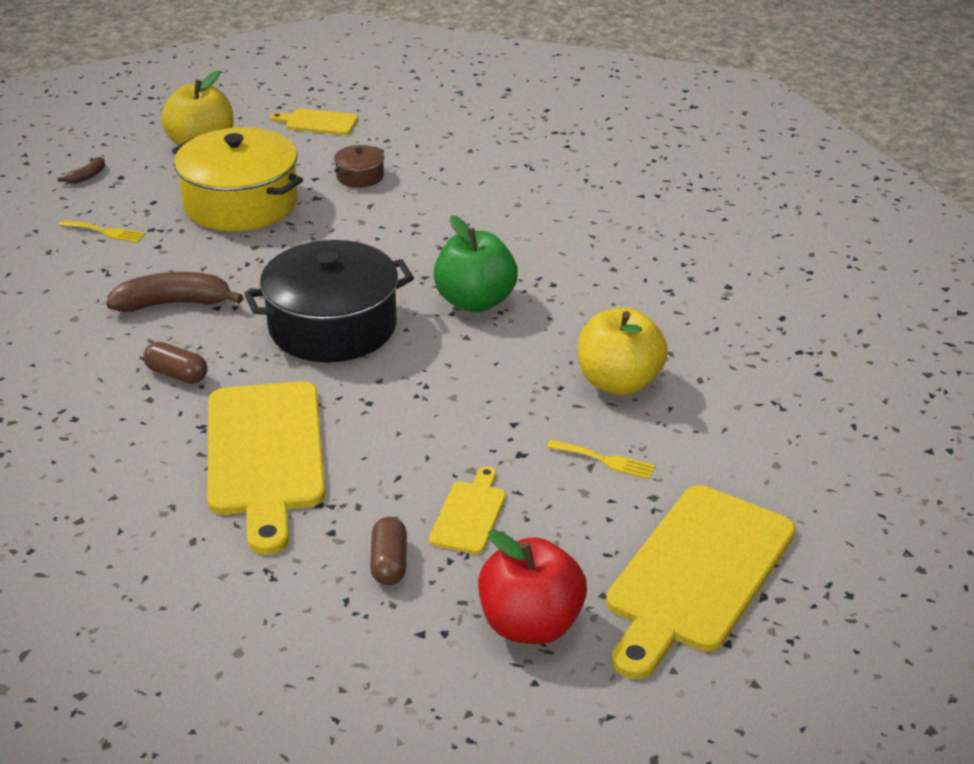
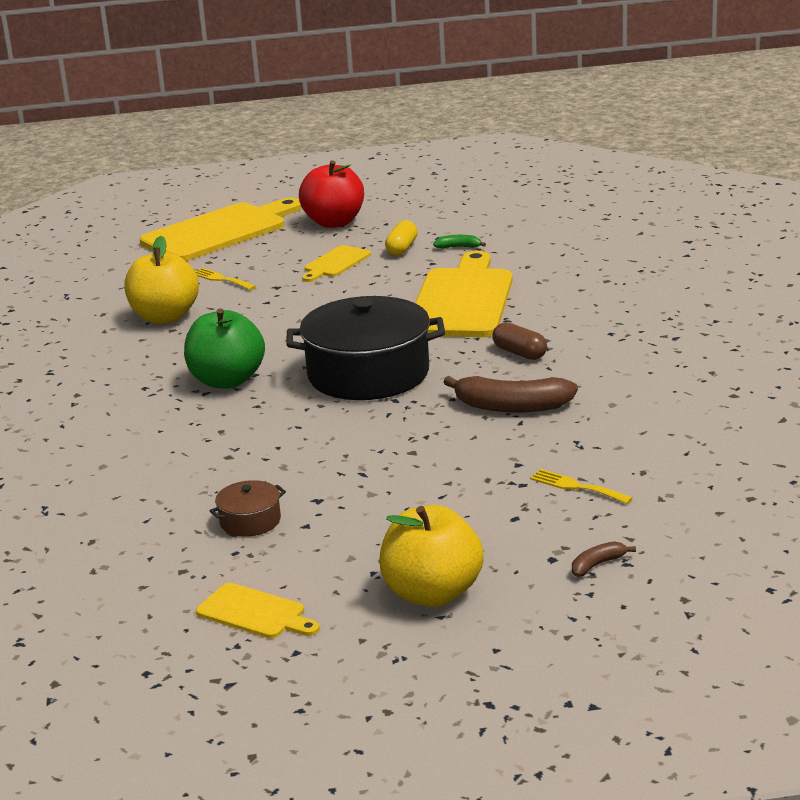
camera: 160 degrees left, 10 degrees down
yellow pot [172,127,303,231] -> none
brown capsule [370,517,407,585] -> yellow capsule [385,220,418,256]
none -> green banana [433,235,486,249]

